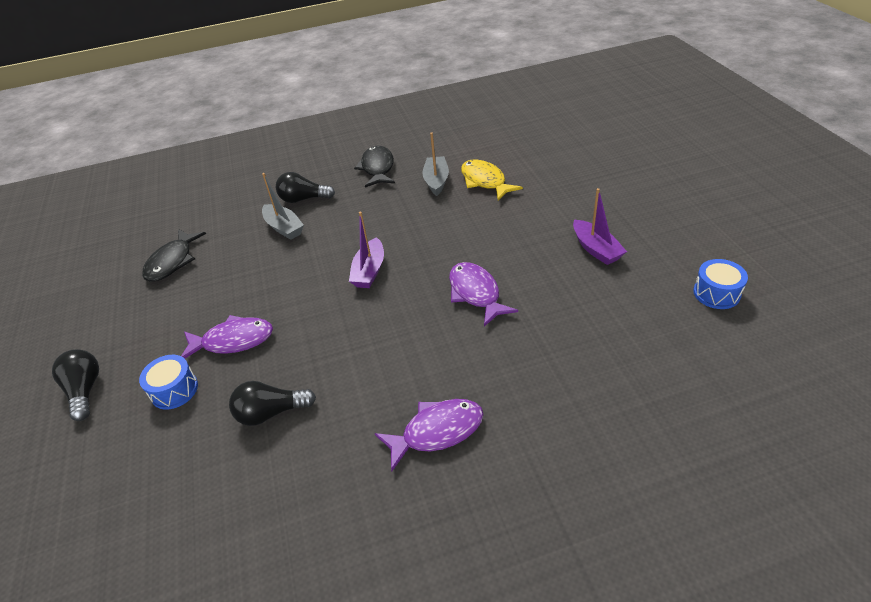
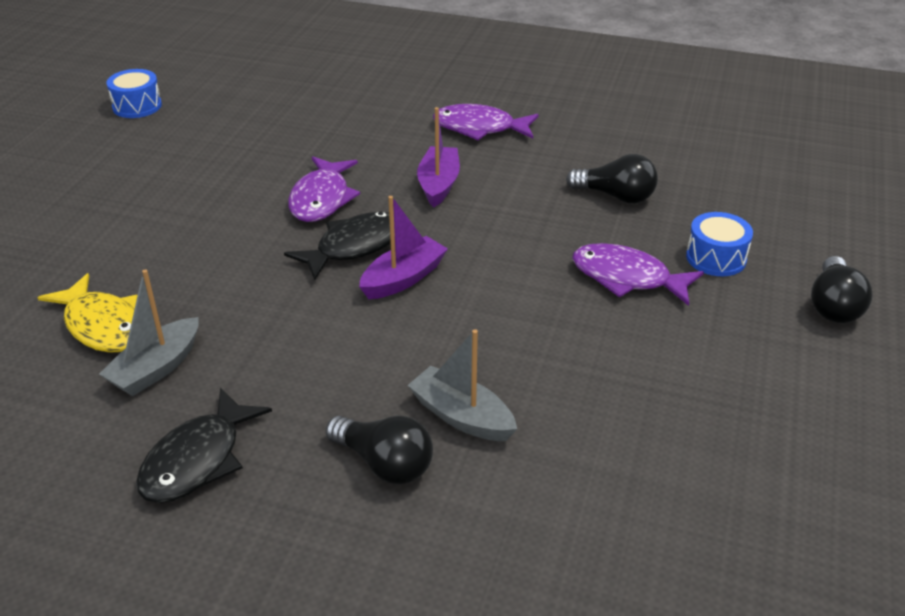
camera: 150 degrees left, 5 degrees down
black fish [142,229,206,282] -> black fish moved to [284,212,391,280]
grey boat [262,173,304,240] -> grey boat turned 45 degrees counterclockwise [408,329,517,441]
yellow fish [461,160,523,201] -> yellow fish turned 45 degrees counterclockwise [37,273,138,353]
purple boat [573,188,627,265] -> purple boat moved to [417,107,460,207]

